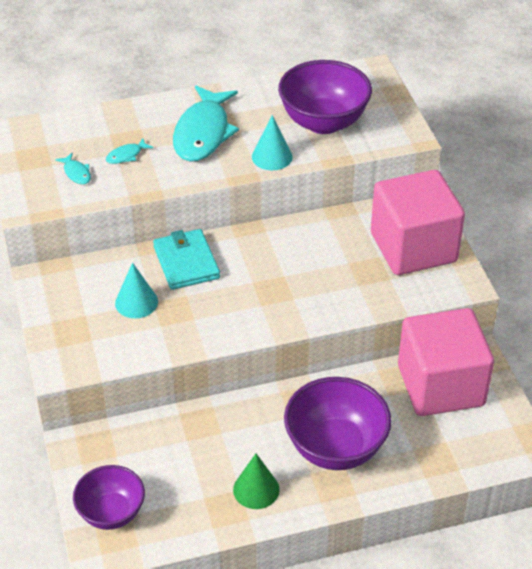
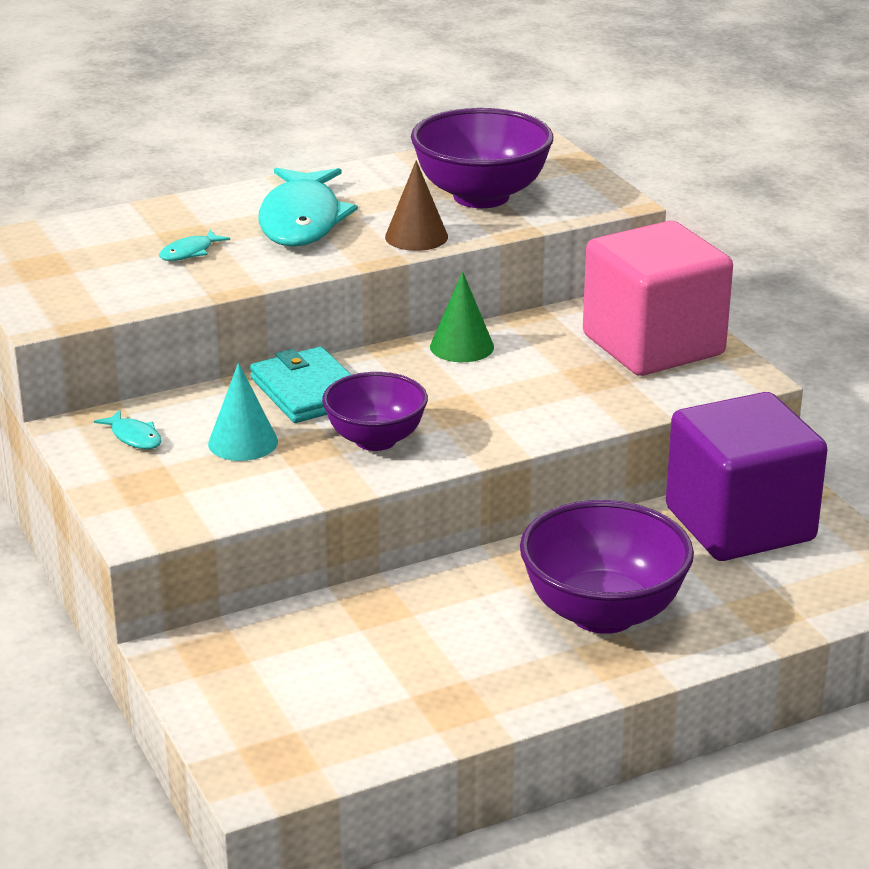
camera: 10 degrees left, 15 degrees down
turquoise fish [55,153,91,184] -> turquoise fish moved to [94,410,162,449]
purple bowl [73,465,145,530] -> purple bowl moved to [322,372,428,451]
green cone [233,454,280,509] -> green cone moved to [430,271,494,362]
turquoise cone [252,115,293,170] -> brown cone [385,160,448,251]
pink cube [398,308,494,416] -> purple cube [666,392,828,561]

